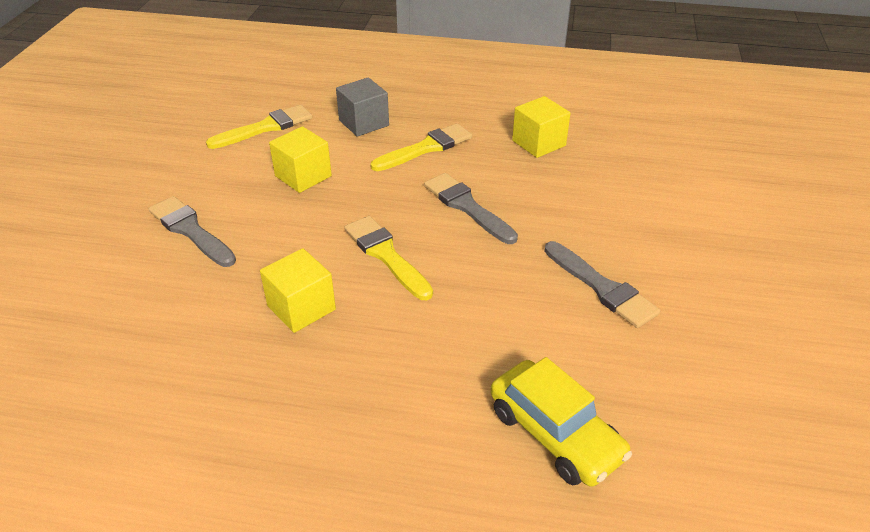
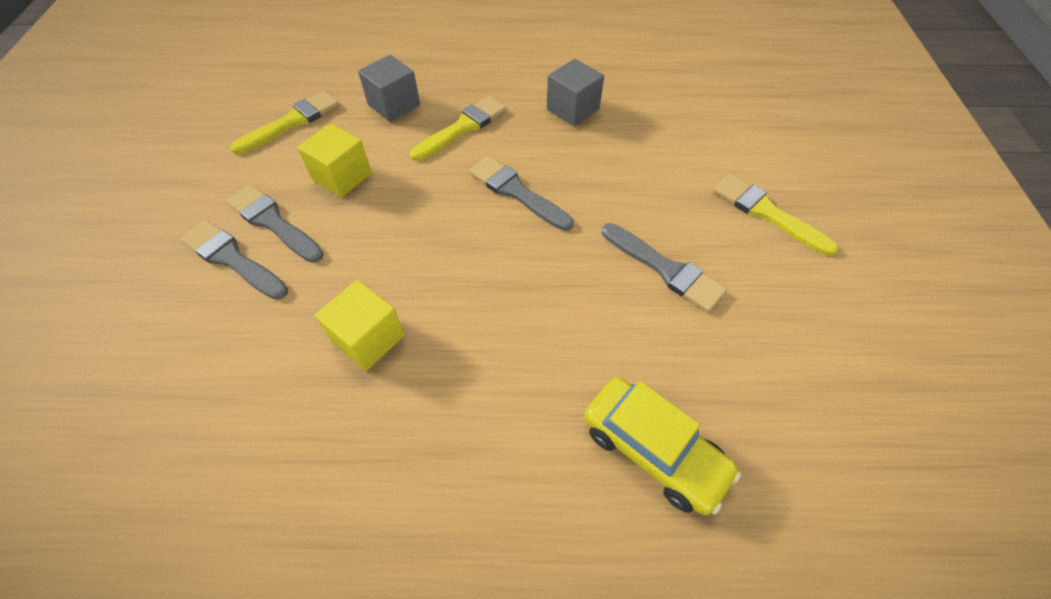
camera: 10 degrees left, 15 degrees up
yellow brush [344,216,433,300] -> yellow brush moved to [713,173,838,256]
yellow cube [512,96,571,158] -> grey cube [547,59,604,126]
none -> grey brush [226,184,324,263]

